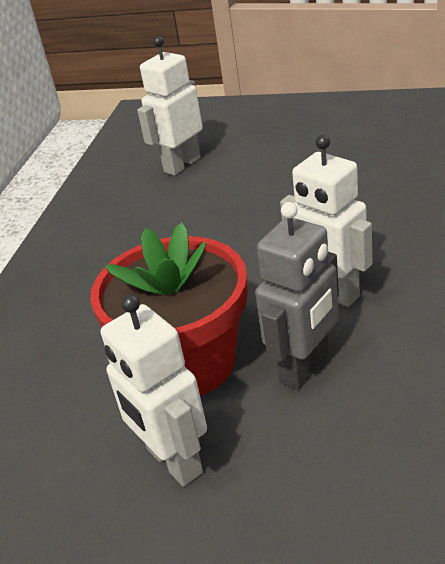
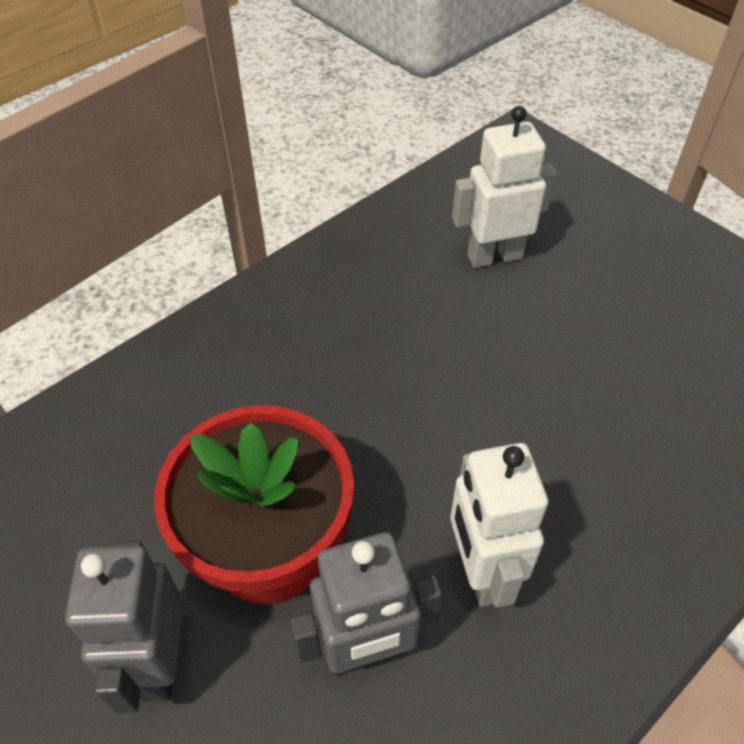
camera: 30 degrees right, 15 degrees up
white robot [101,294,207,487] -> grey robot [65,541,183,713]

